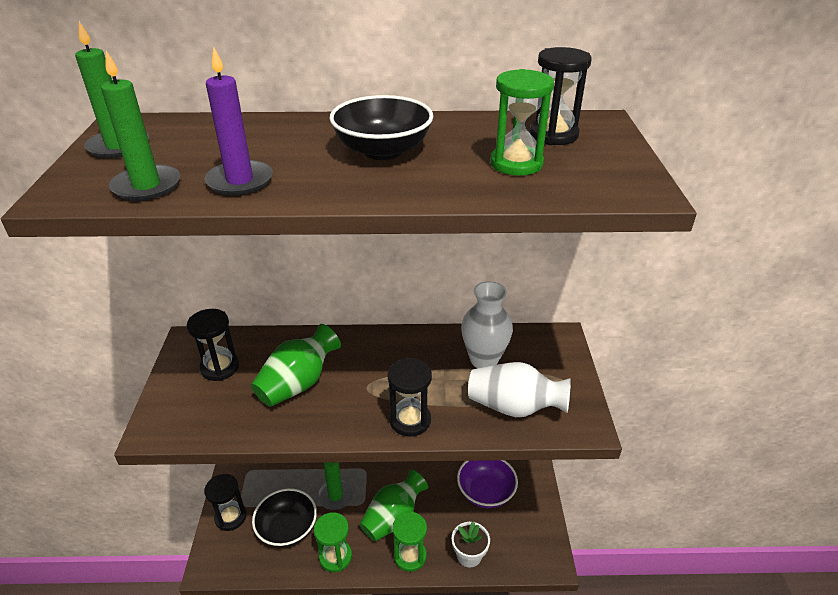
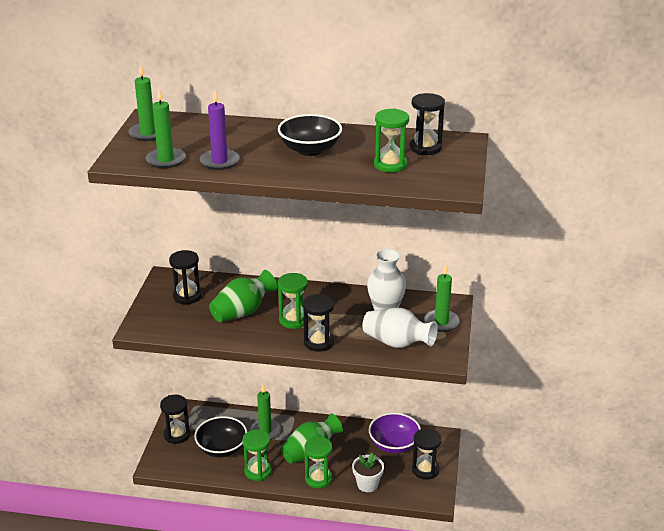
camera: 10 degrees right, 5 degrees down
none -> green hourglass [278,273,308,329]
none -> black hourglass [412,428,442,480]
none -> green candle [424,264,460,332]

